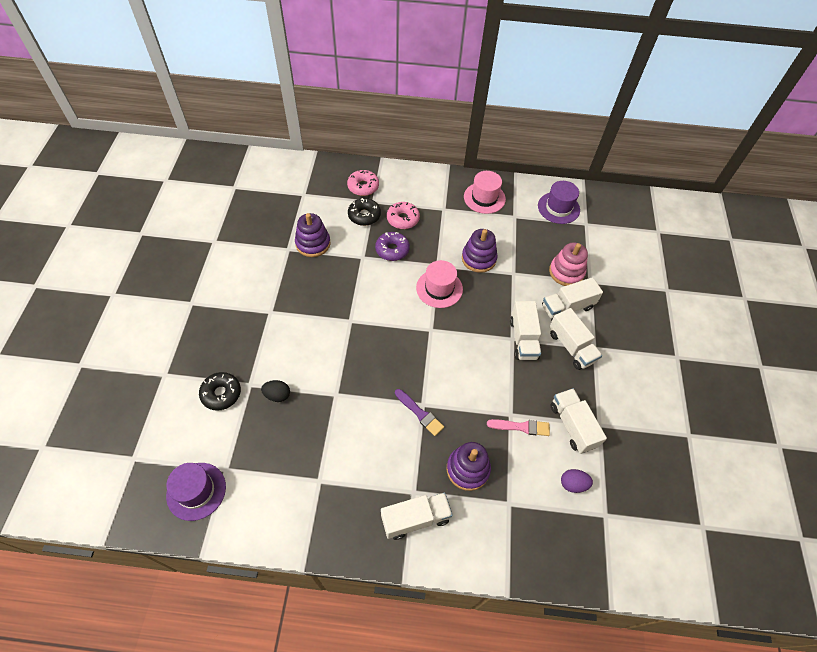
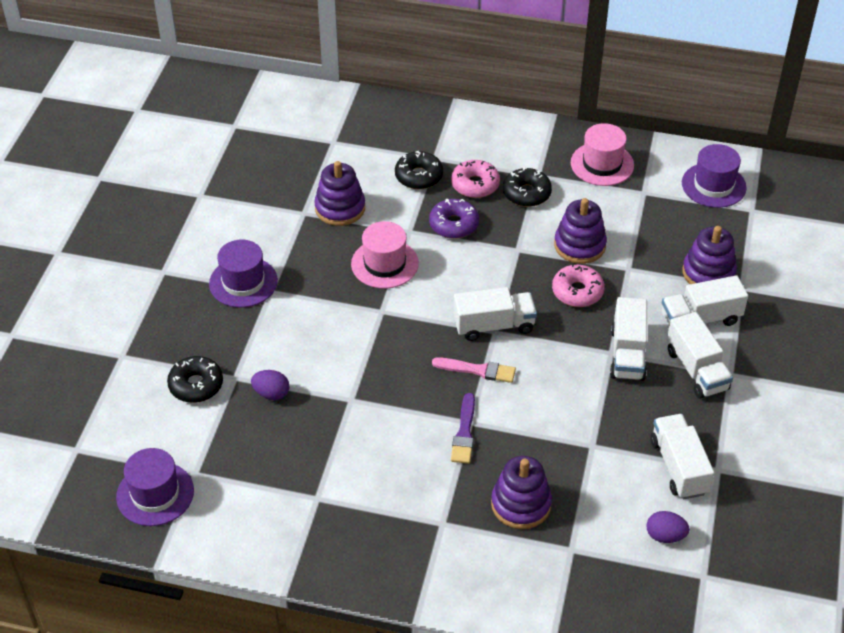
camera: 10 degrees right, 10 degrees down
black egg [261,380,290,402] -> purple egg [251,370,289,400]
pink donut [347,169,379,196] -> pink donut moved to [552,264,605,307]
white truck [381,493,453,540] -> white truck moved to [453,287,537,341]
purple brush [395,389,444,436] -> purple brush turned 45 degrees clockwise [451,393,475,464]
pink hat [416,260,463,308] -> pink hat moved to [351,221,419,289]
pink brush [487,419,550,436] -> pink brush moved to [432,357,516,383]
pink stacking toy [549,243,588,286] -> purple stacking toy [682,226,737,284]
none -> purple hat [209,240,278,308]
none -> black donut [503,167,552,207]

